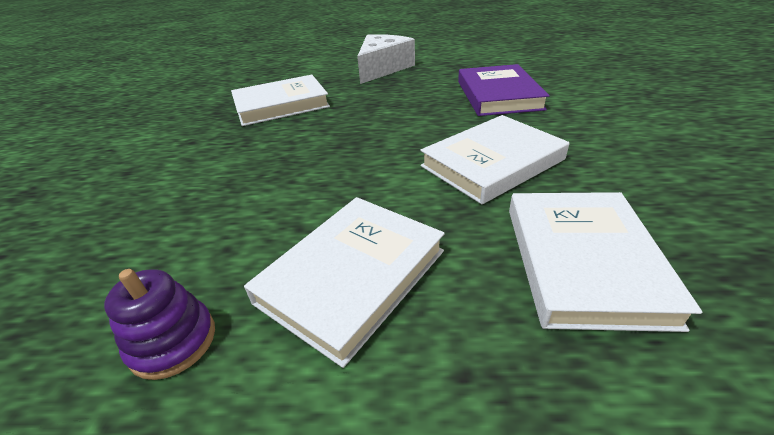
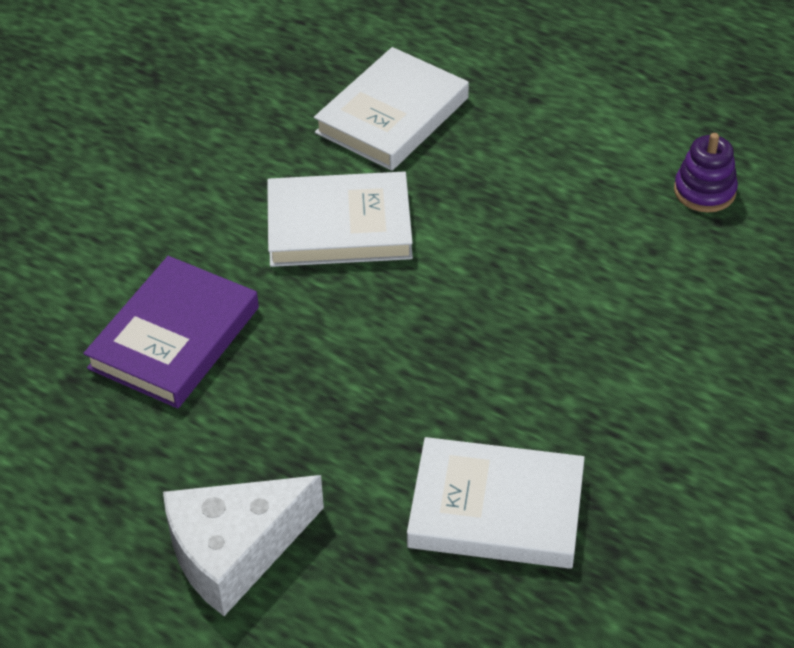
camera: 150 degrees left, 10 degrees up
white book [244,197,445,368] -> none

